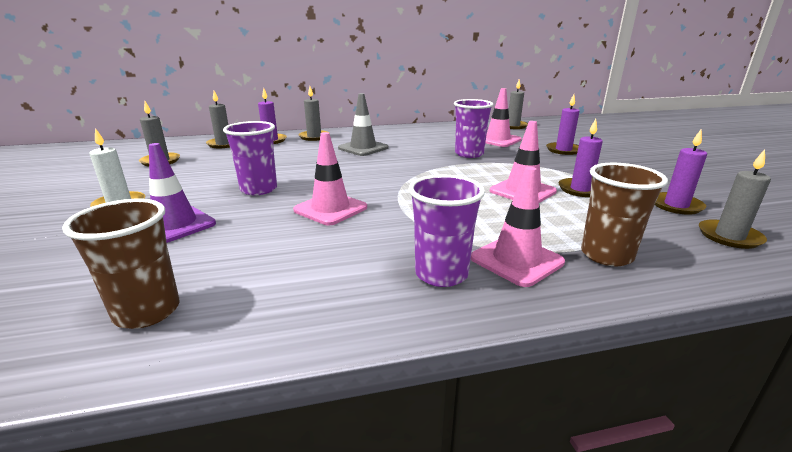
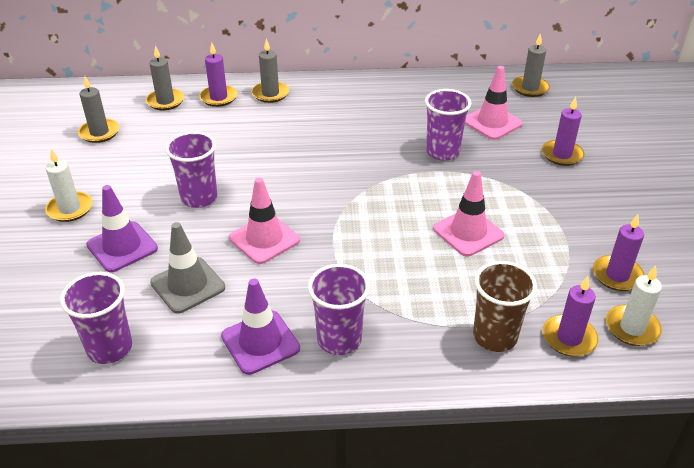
camera: 10 degrees right, 15 degrees up
brown cup [62,199,179,329] -> purple cup [60,272,132,364]
grey traffic cone [338,93,389,156] -> grey traffic cone moved to [150,222,225,314]
pink traffic cone [471,167,565,287] -> none
purple candle [559,119,603,197] -> purple candle moved to [543,276,599,357]
grey candle [699,149,771,249] -> white candle [606,266,662,346]
none -> purple traffic cone [221,278,300,375]

